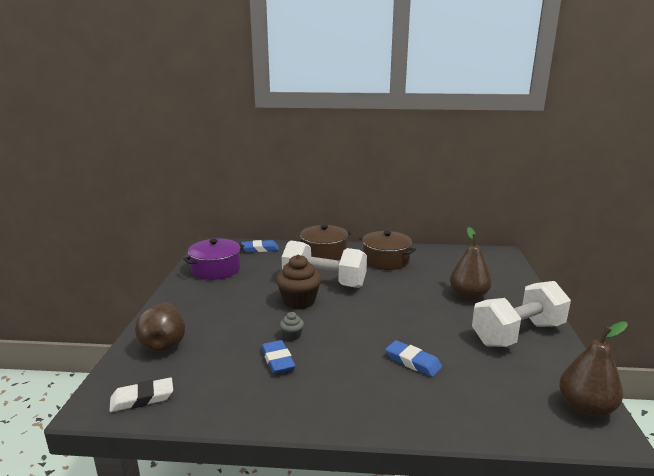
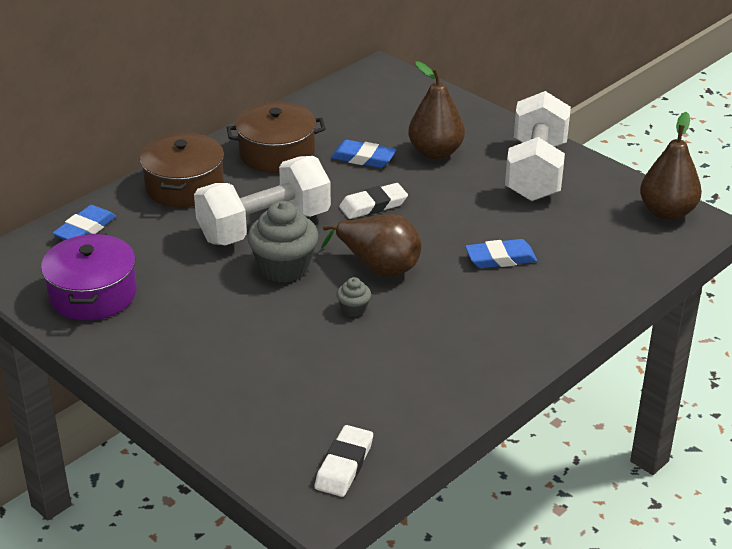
camera: 50 degrees left, 15 degrees up
brown pear [135,302,185,352] -> brown pear moved to [321,214,422,277]
blue eraser [261,340,296,374] -> blue eraser moved to [331,140,396,168]
brown cupcake [276,255,322,309] -> grey cupcake [247,201,318,283]
none -> white eraser [339,183,408,219]

